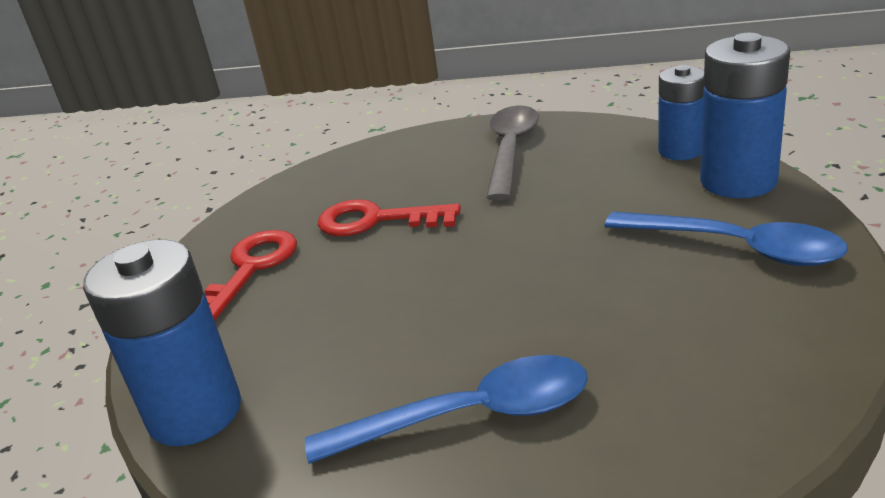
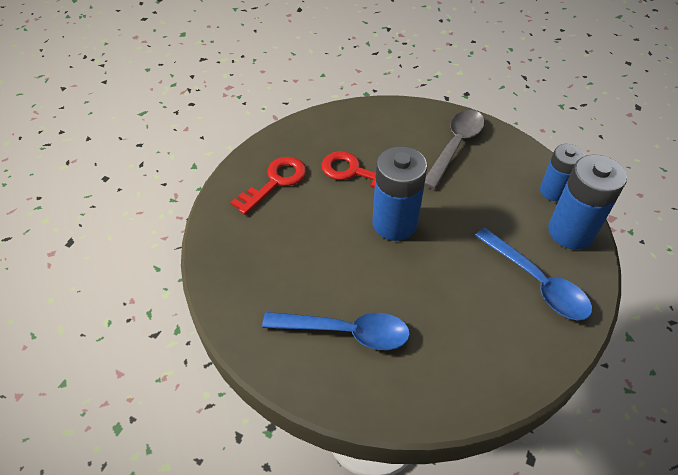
camera: 15 degrees right, 20 degrees up
blue battery [83,240,241,446] -> blue battery moved to [373,146,427,241]

